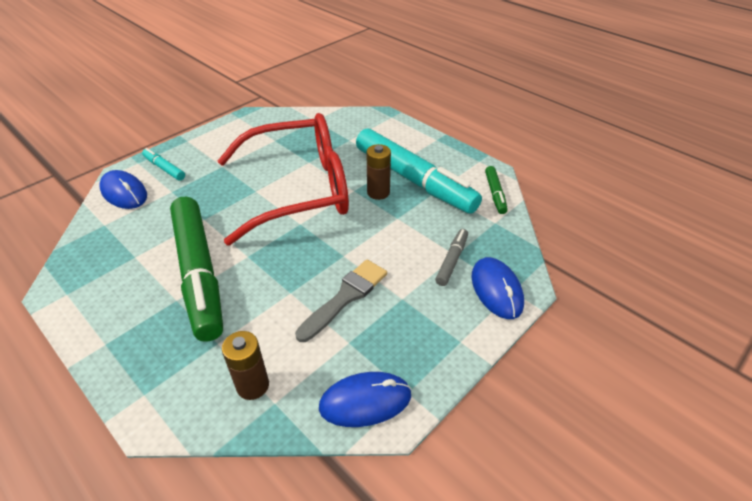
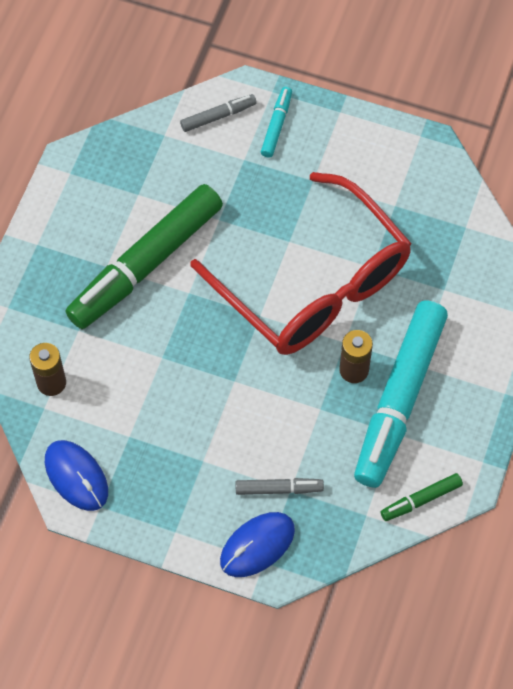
camera: 65 degrees right, 20 degrees up
blue mouse [100,170,147,209] -> grey marker [180,94,257,132]
grey brush [295,259,387,342] -> none

